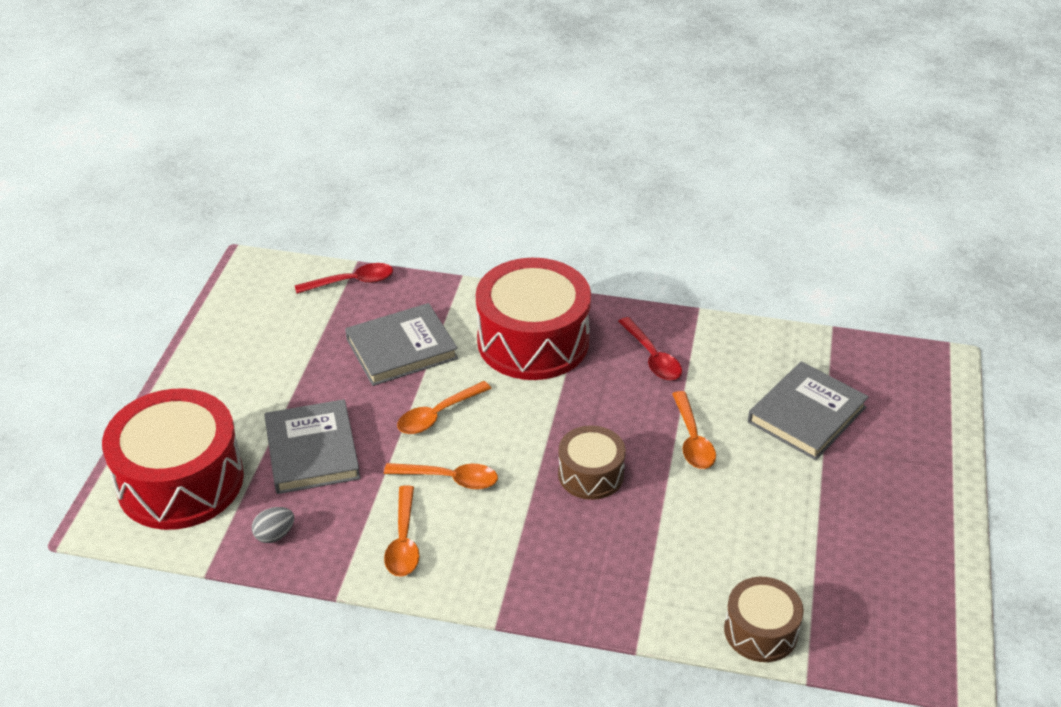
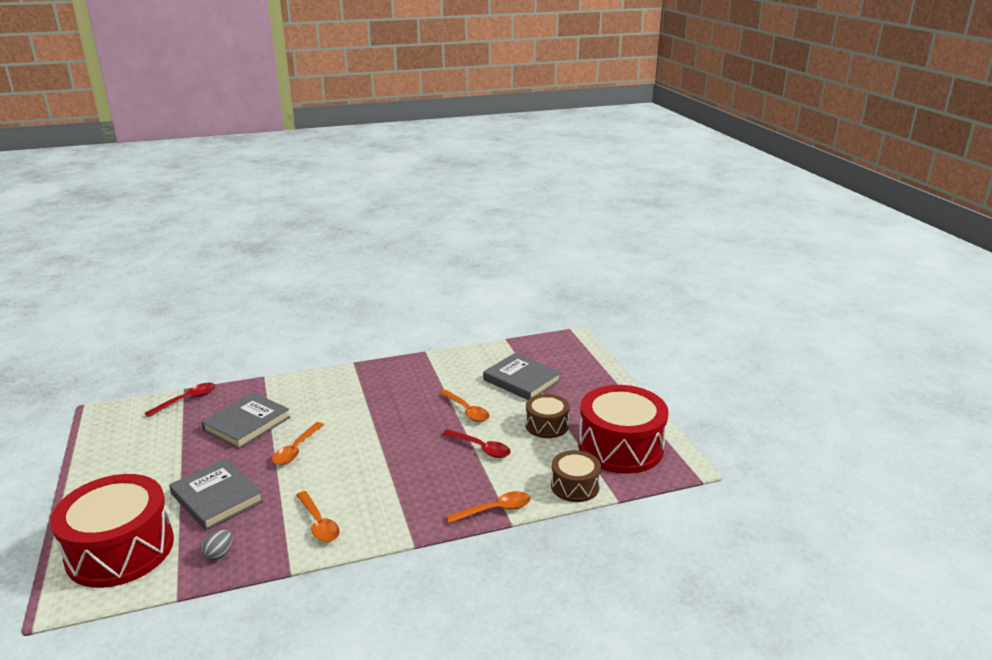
camera: 30 degrees left, 15 degrees down
orange spoon [384,463,498,489] -> orange spoon moved to [446,491,531,523]
red drum [476,258,591,380] -> red drum moved to [578,385,669,474]
brown drum [558,425,626,500] -> brown drum moved to [525,394,570,438]
red spoon [618,317,682,380] -> red spoon moved to [443,429,511,458]
grey book [748,361,869,460] -> grey book turned 60 degrees counterclockwise [483,353,561,400]

